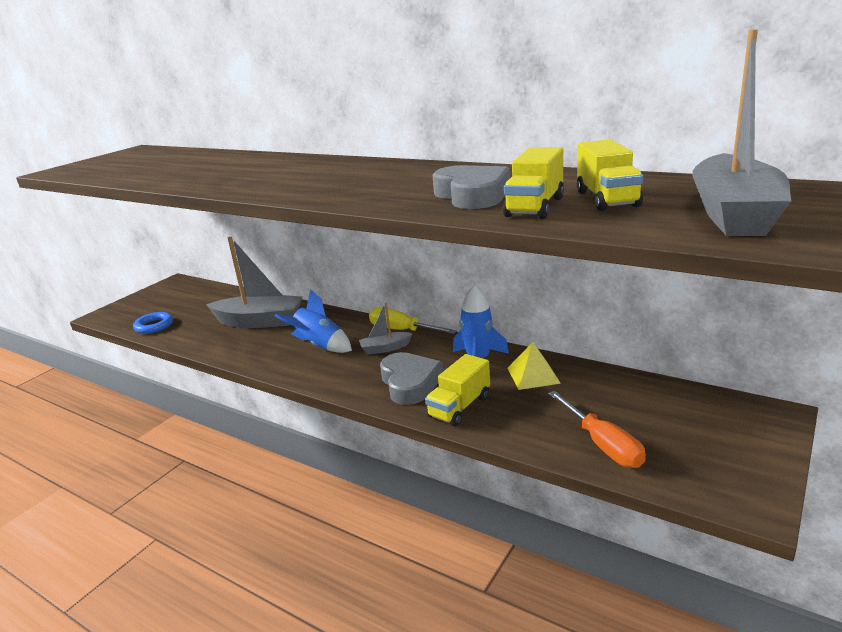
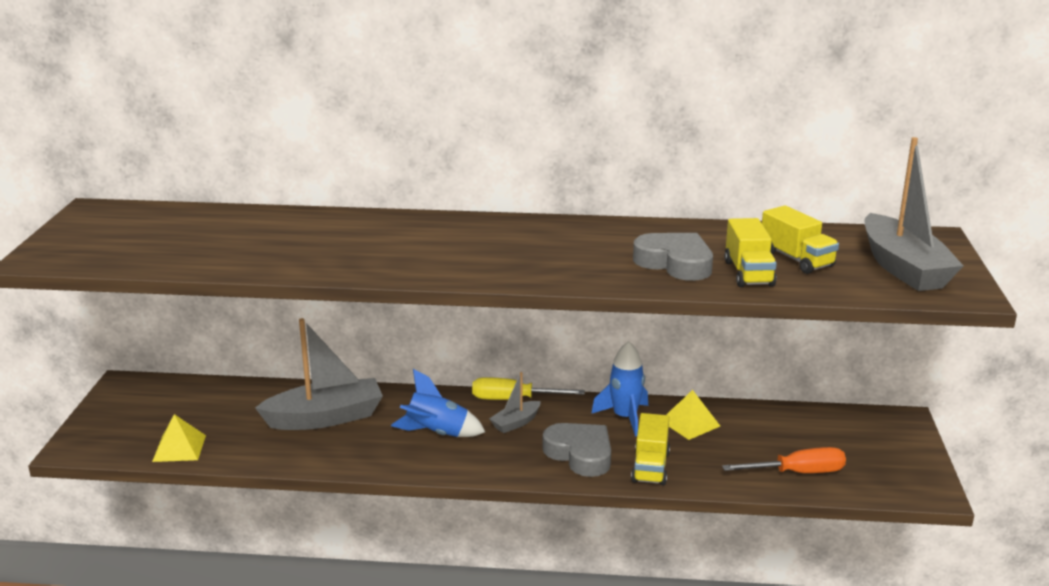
camera: 30 degrees left, 0 degrees up
blue ring [133,312,173,334] -> yellow pyramid [152,414,206,462]
orange screwdriver [548,391,646,468] -> orange screwdriver turned 45 degrees counterclockwise [722,447,846,473]

